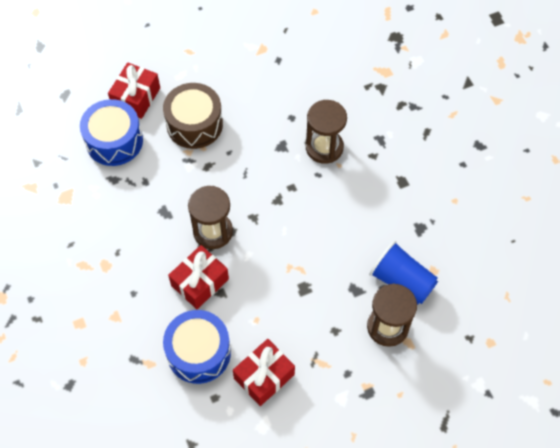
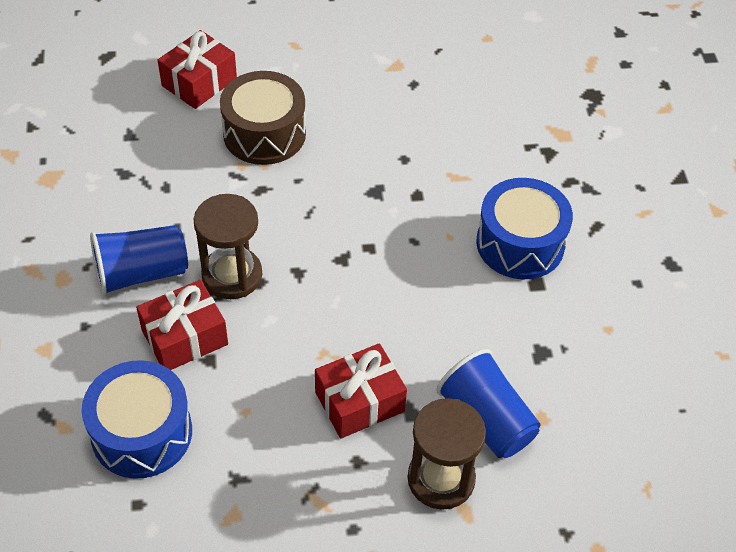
camera: 15 degrees right, 10 degrees down
blue drum [80,99,143,166] -> blue drum moved to [476,178,573,279]
red gift [233,339,295,406] -> red gift moved to [315,343,407,439]
brown hourglass [306,100,347,164] -> none
none -> blue cup [90,225,188,296]

